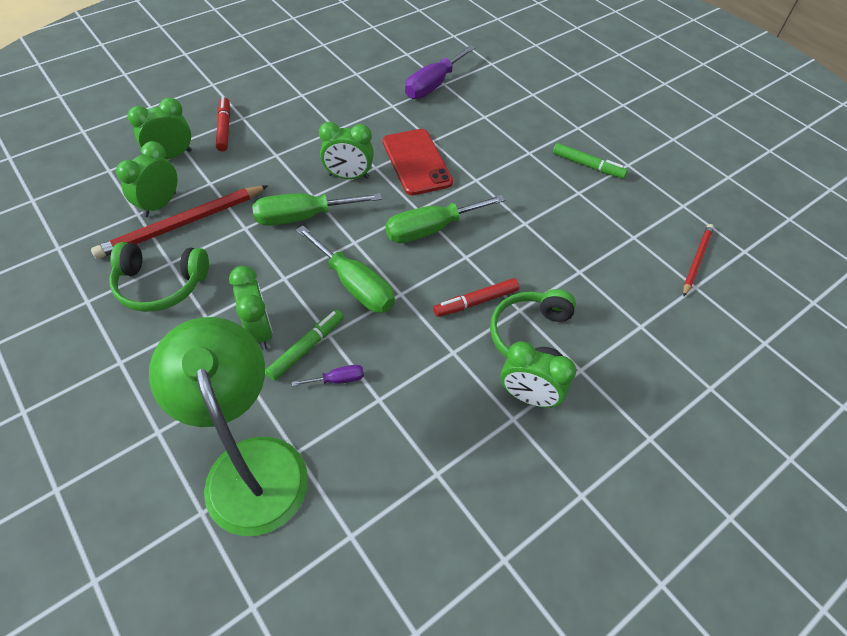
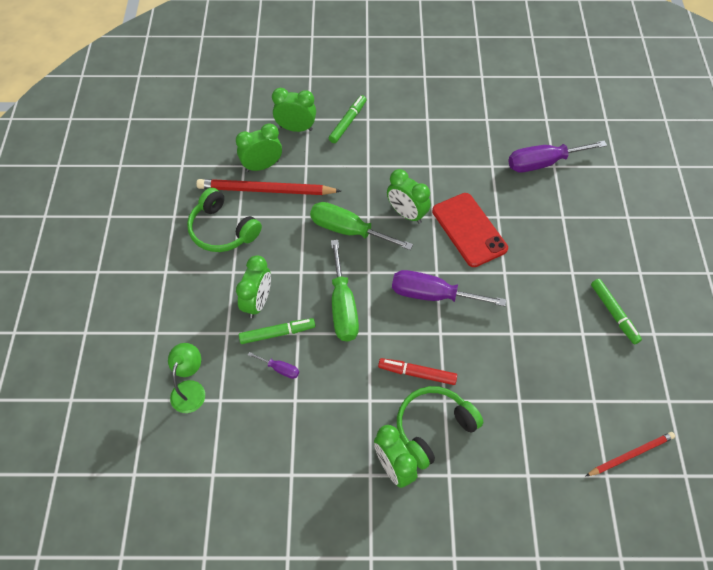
camera: 40 degrees right, 5 degrees up
green lamp [149,317,308,536] -> green lamp [168,343,205,413], size x0.48
red marker [216,97,230,151] -> green marker [329,95,367,143]
red phone [383,129,453,195] -> red phone turned 45 degrees counterclockwise [432,193,508,267]
green screwdriver [385,195,505,243] -> purple screwdriver [392,270,506,306]

